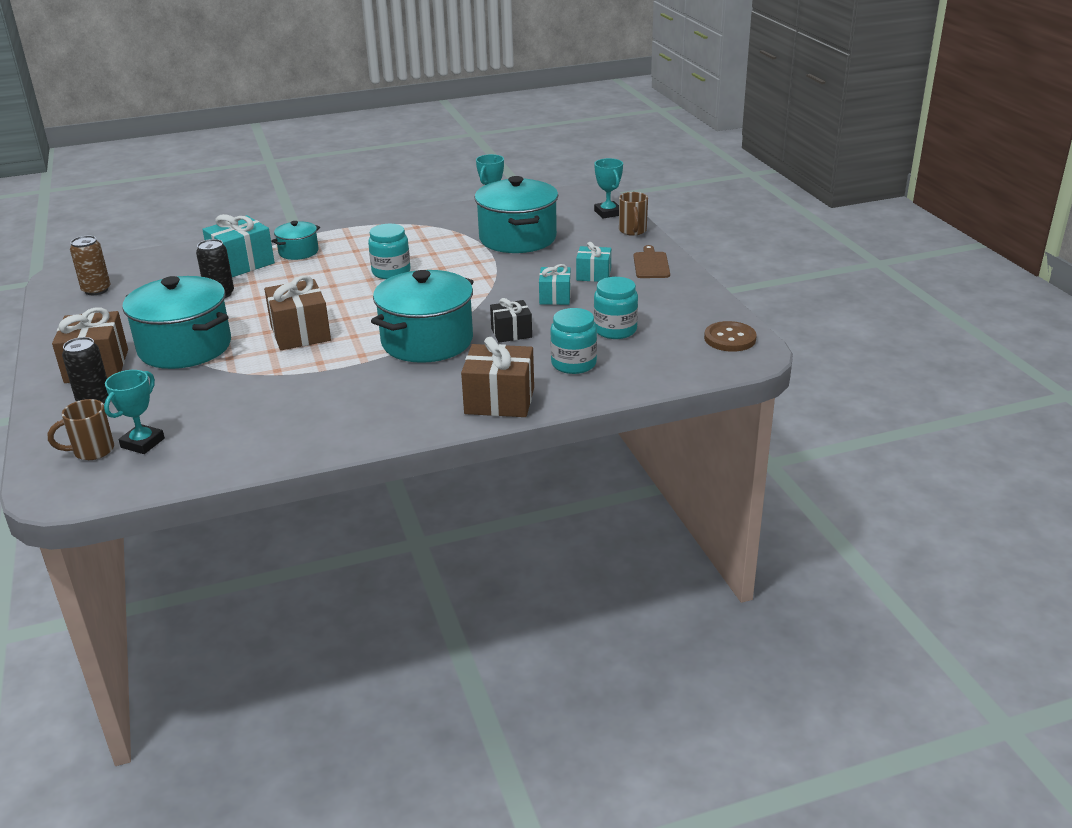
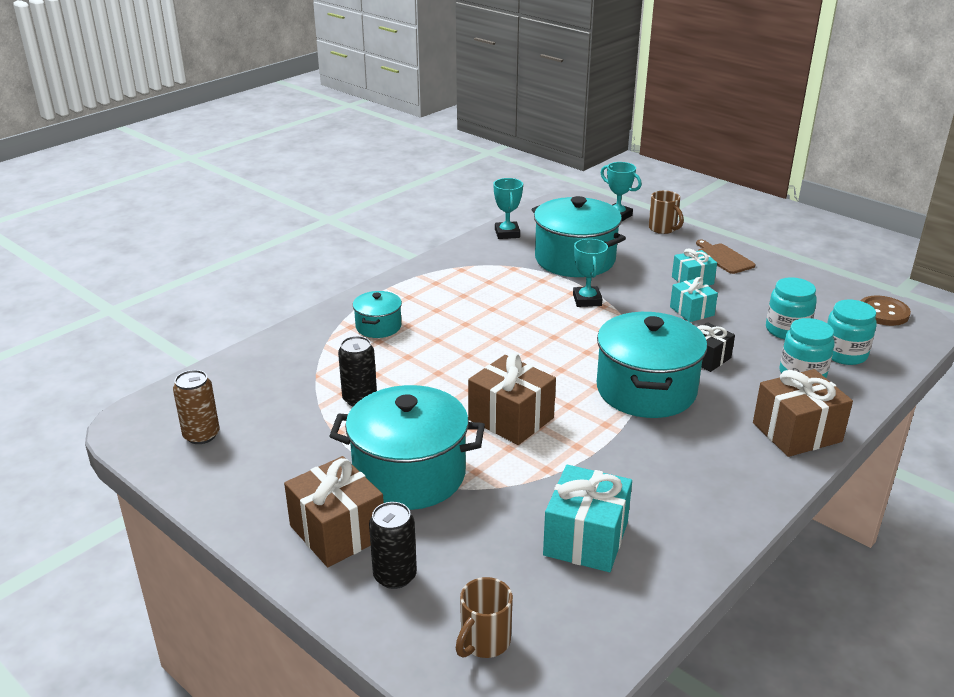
camera: 30 degrees left, 0 degrees up
turquoise trophy [104,370,165,454] -> turquoise trophy moved to [573,239,608,307]
turquoise gift [202,214,275,277] -> turquoise gift moved to [543,465,632,572]
turquoise jar [368,224,410,279] -> turquoise jar moved to [827,300,877,365]

